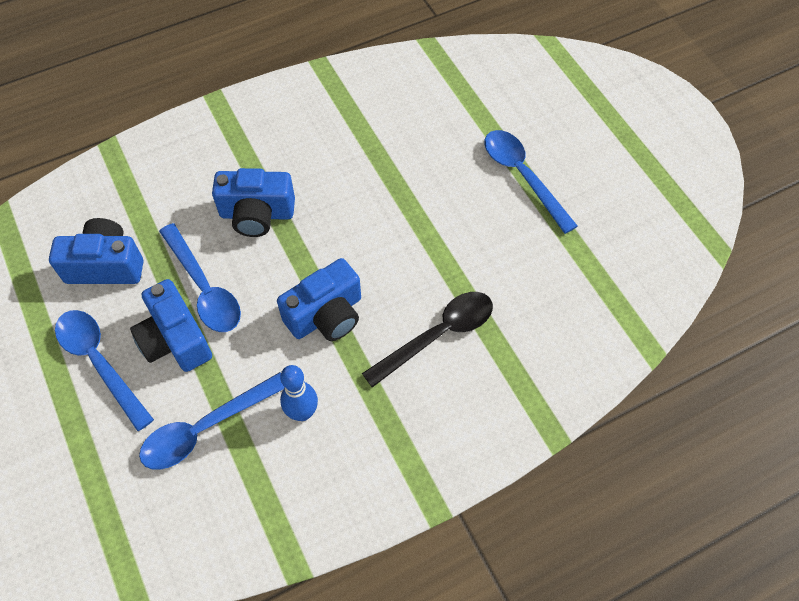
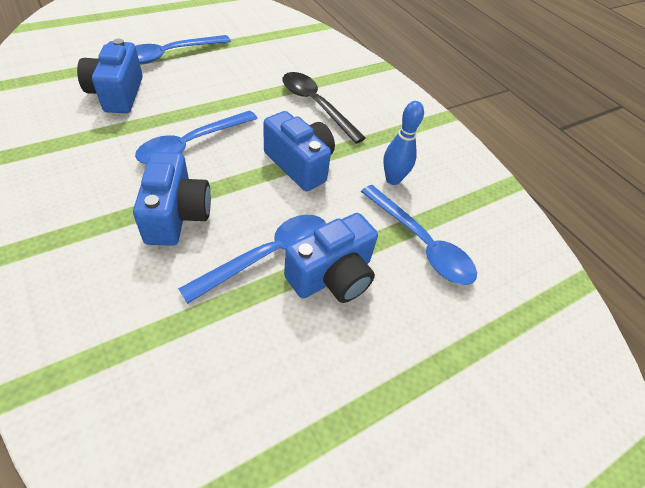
camera: 100 degrees left, 10 degrees down
blue camera [49,218,143,284] -> blue camera moved to [77,39,143,113]
blue spoon [55,310,154,431] -> blue spoon moved to [135,110,258,164]

